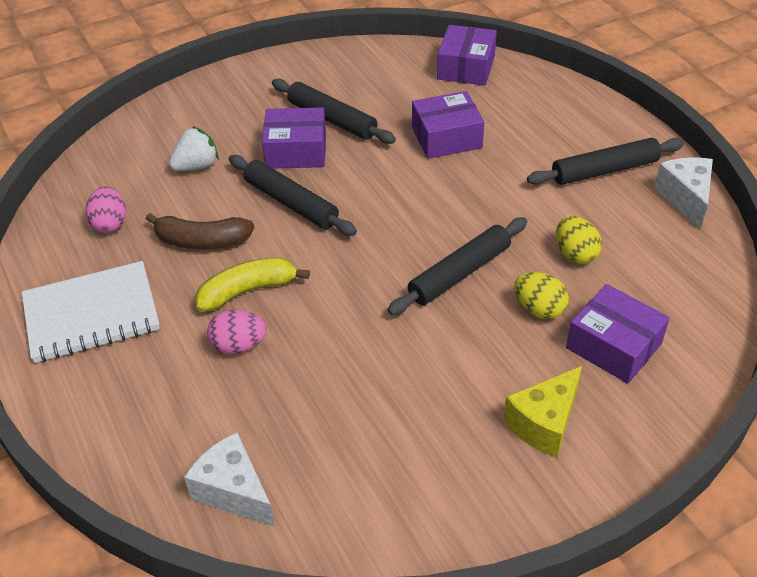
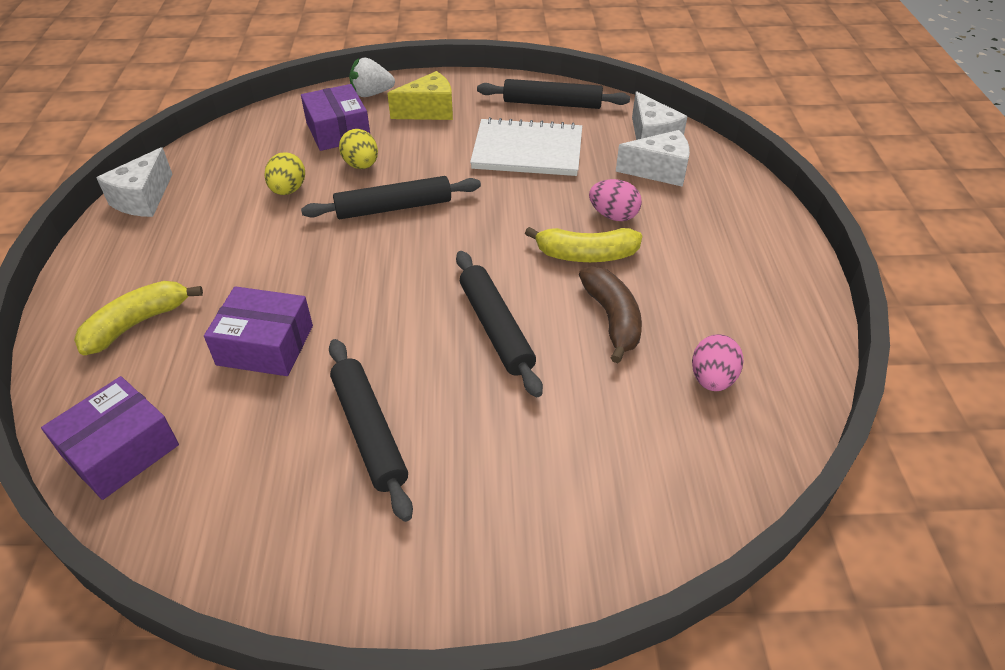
camera: 155 degrees left, 0 degrees up
white notebook [22,261,160,363] -> white notebook moved to [470,117,582,176]
brown banana [146,213,254,249] -> brown banana turned 45 degrees clockwise [579,266,642,363]
white strawberry [169,126,219,171] -> white strawberry moved to [349,58,395,97]
purple box [262,107,326,168] -> none
black rolling pin [527,138,684,185] -> black rolling pin moved to [477,79,630,109]
none -> yellow banana [74,281,203,355]
none -> white cheese [616,130,690,187]

